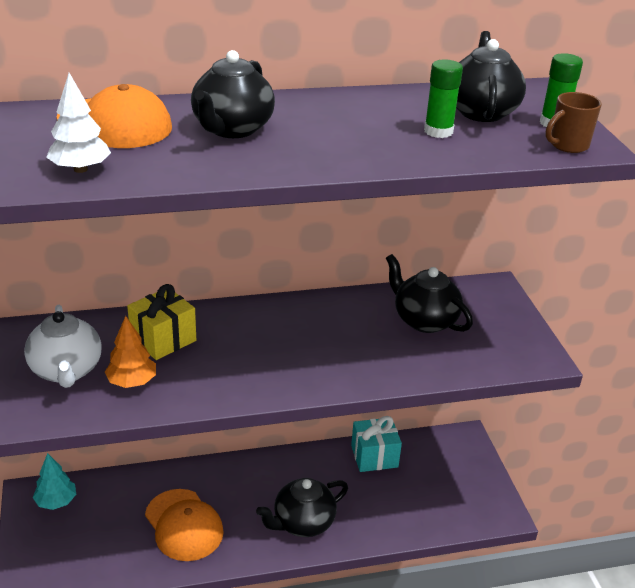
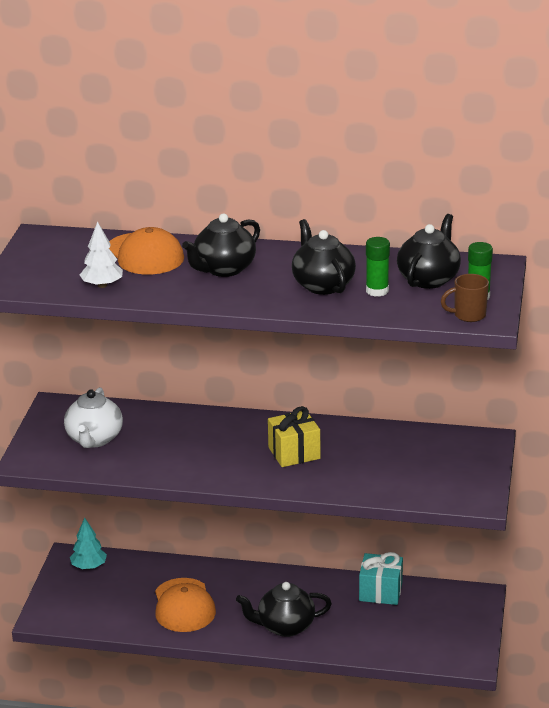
camera: 25 degrees right, 5 degrees down
orange tree [105,316,156,388] -> none
yellow gift [127,284,196,360] -> yellow gift moved to [268,406,320,467]
black teapot [386,254,473,333] -> black teapot moved to [292,219,356,295]

